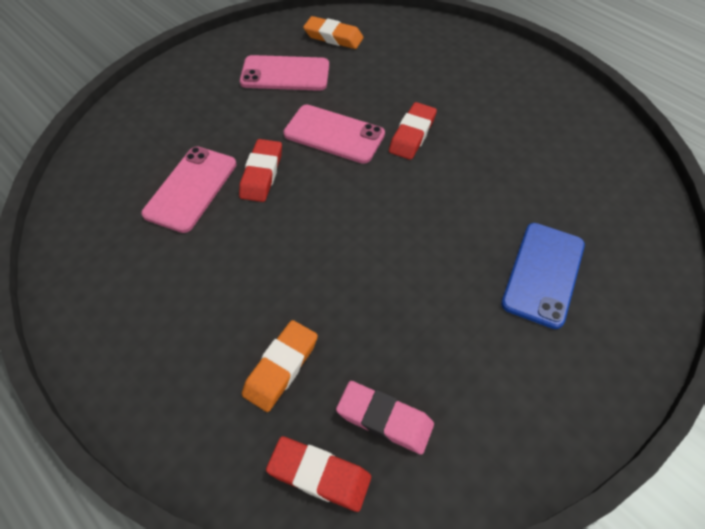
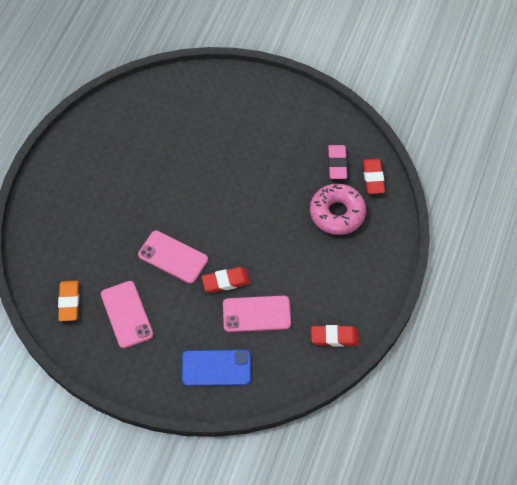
camera: 115 degrees left, 5 degrees up
orange eraser [242,320,318,412] -> pink donut [310,183,366,235]
pink phone [283,105,385,164] -> pink phone turned 60 degrees counterclockwise [138,231,208,284]
red eraser [389,102,437,160] -> red eraser moved to [311,325,359,347]
blue phone [501,223,585,329] -> blue phone moved to [182,350,251,386]

